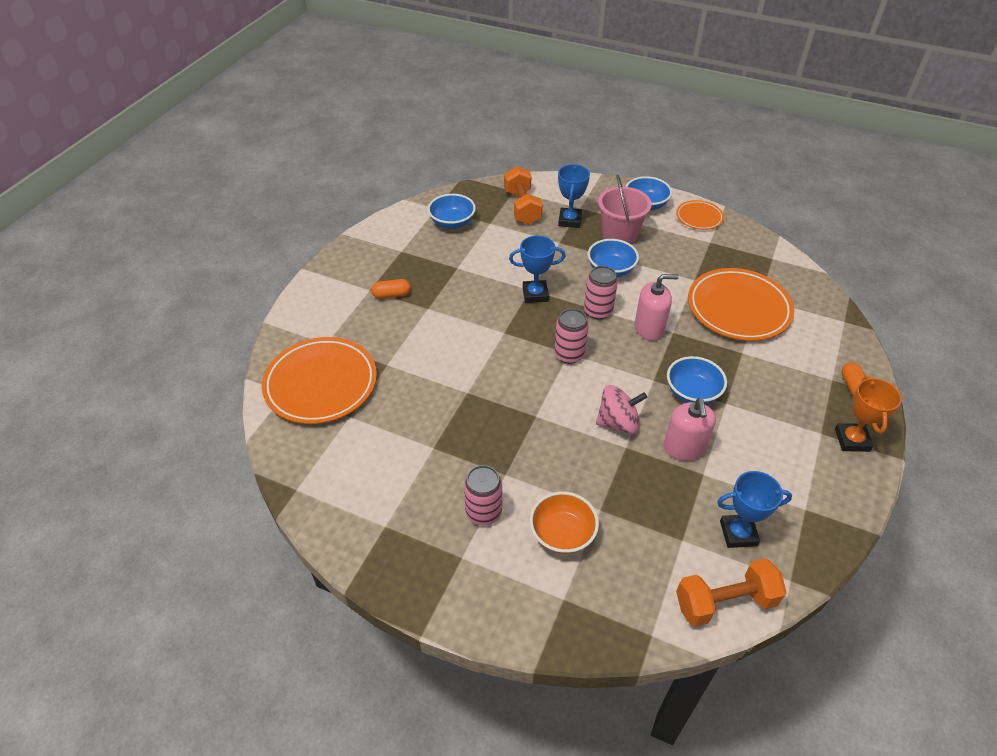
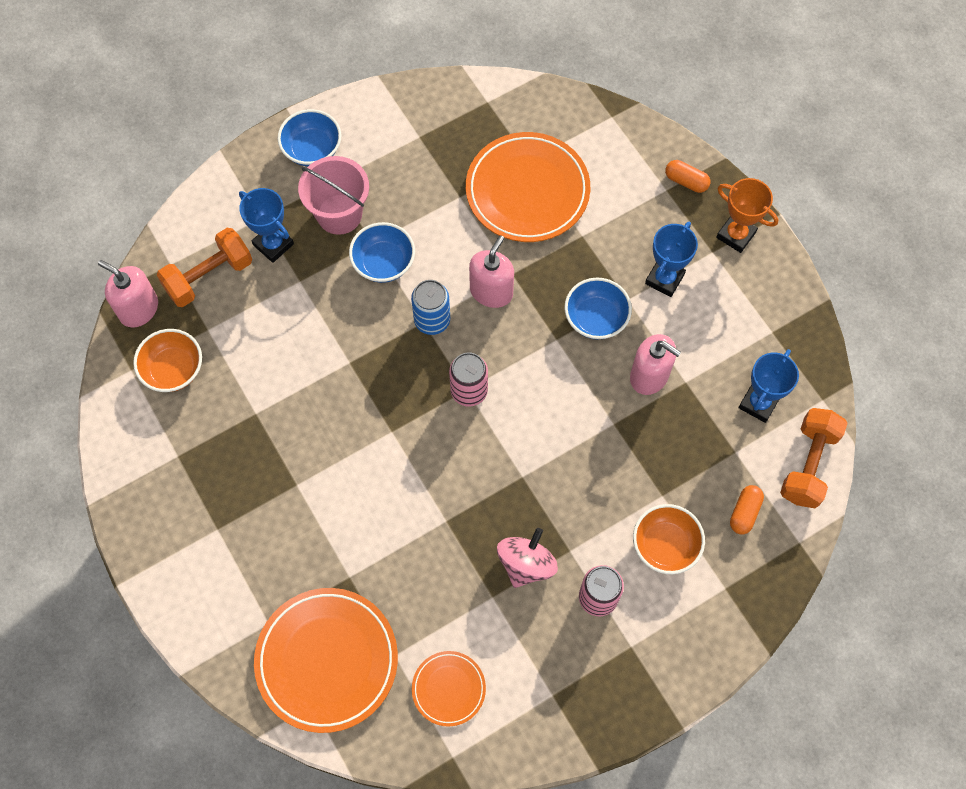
camera: 55 degrees left, 20 degrees up
orange capsule [371,279,411,299] -> orange capsule moved to [730,485,764,534]
blue bowl [428,194,476,229] -> orange bowl [133,329,202,392]
orange dumbbell [504,166,543,225] -> orange dumbbell turned 60 degrees counterclockwise [157,228,252,307]
blue trophy [509,236,566,303] -> blue trophy moved to [645,222,698,297]
pink can [584,266,618,319] -> blue can [411,280,450,335]
pink spinning top [596,385,647,434] -> pink spinning top moved to [497,528,558,588]
orange plate [676,200,724,230] -> orange plate moved to [412,651,486,727]
none -> pink soap dispenser [98,260,158,328]

